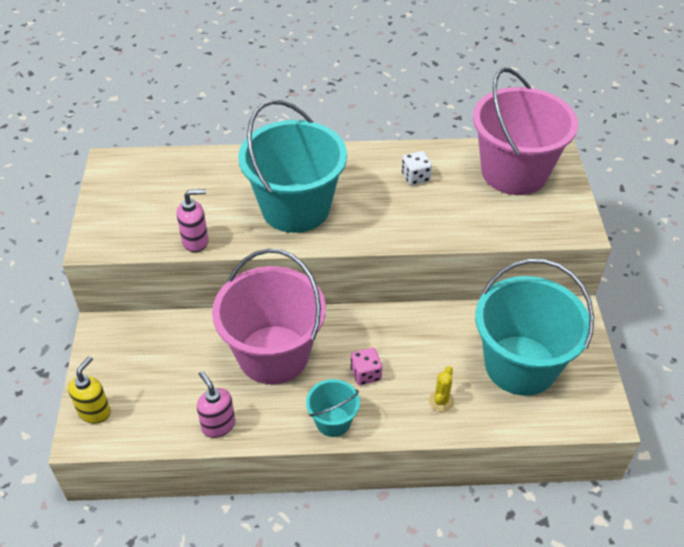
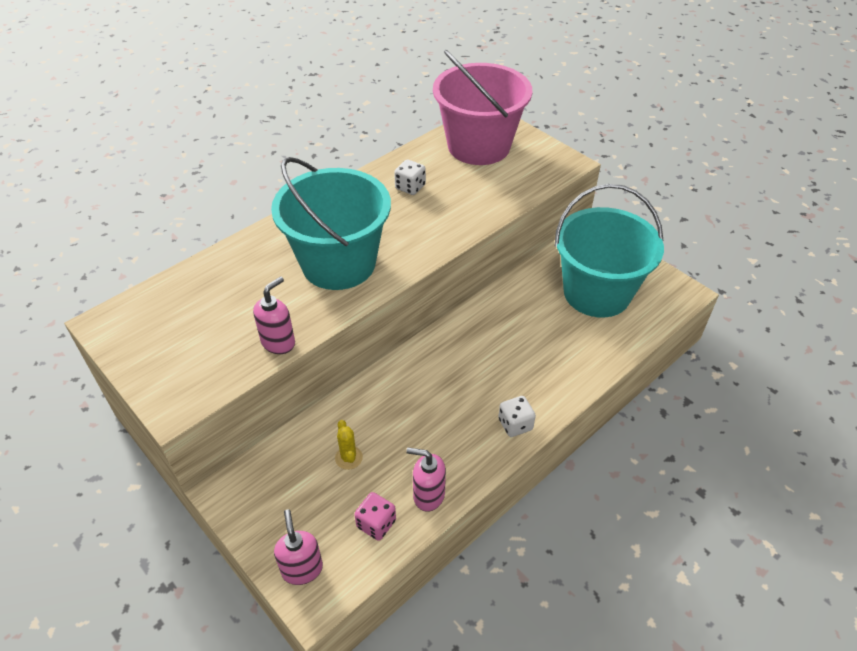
camera: 40 degrees left, 0 degrees up
yellow soap dispenser [68,356,111,424] -> pink soap dispenser [274,509,323,585]
pink bucket [212,249,326,384] -> none
turquoise bucket [306,379,360,437] -> white dice [498,396,536,437]
pink dice [351,348,382,385] -> pink dice moved to [354,492,396,541]
yellow cactus [429,366,454,412] -> yellow cactus moved to [335,420,363,470]

